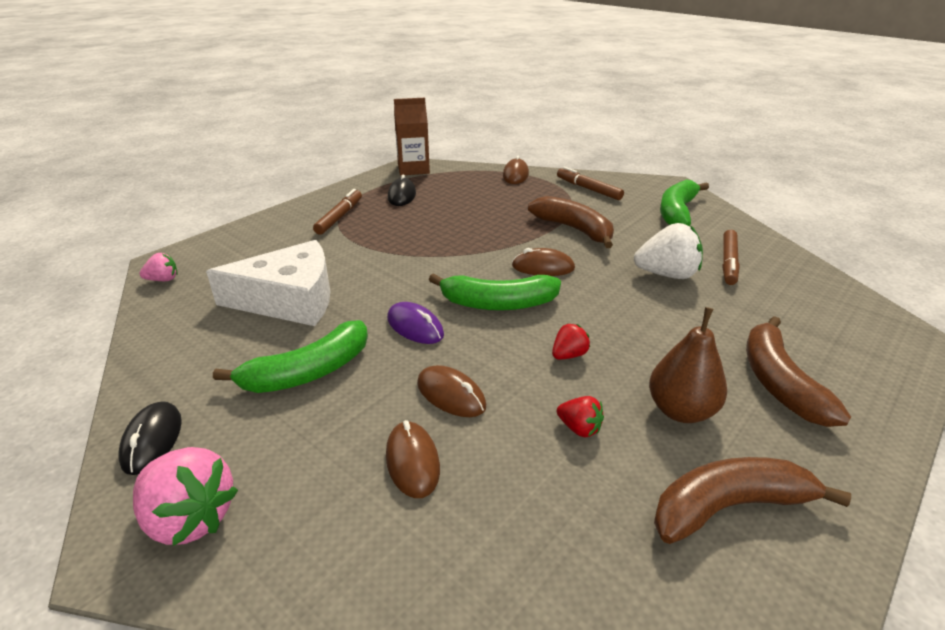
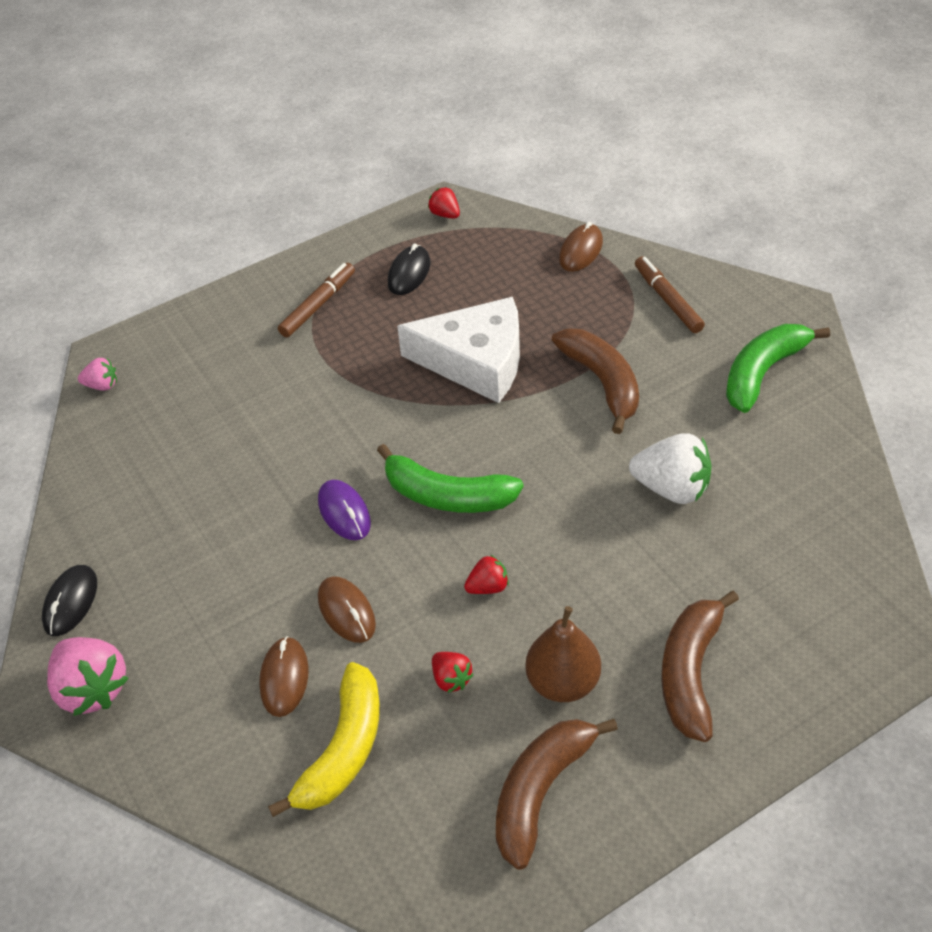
camera: 20 degrees right, 15 degrees up
white cheese [206,240,330,326] -> white cheese moved to [397,297,520,403]
green banana [213,320,368,393] -> none
brown carton [394,98,430,176] -> red strawberry [428,187,460,219]
brown mouse [512,248,575,276] -> none
brown banana [654,457,851,544] -> brown banana turned 60 degrees counterclockwise [496,719,618,870]
brown marker [723,230,740,285] -> none
none -> yellow banana [268,662,380,817]

